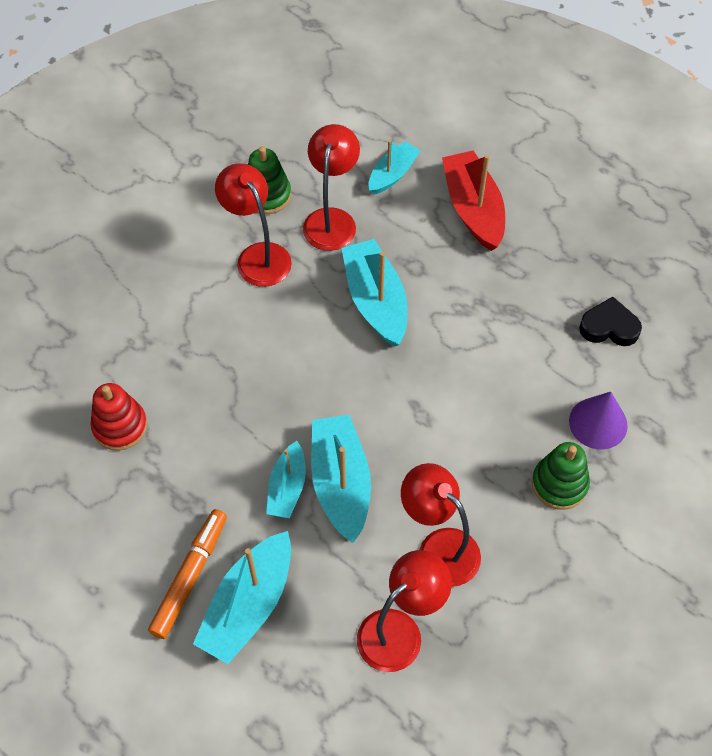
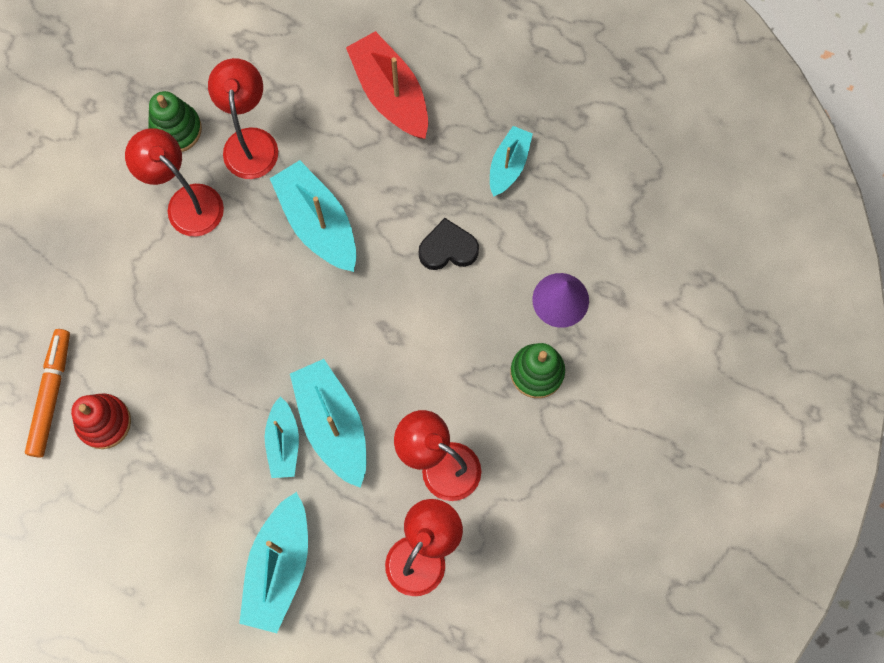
camera: 15 degrees left, 15 degrees up
orange marker [148,509,227,639] -> orange marker moved to [25,329,70,458]
turquoise boat [368,140,421,195] -> turquoise boat moved to [490,126,533,197]
black heart [579,297,642,346] -> black heart moved to [419,218,479,270]

